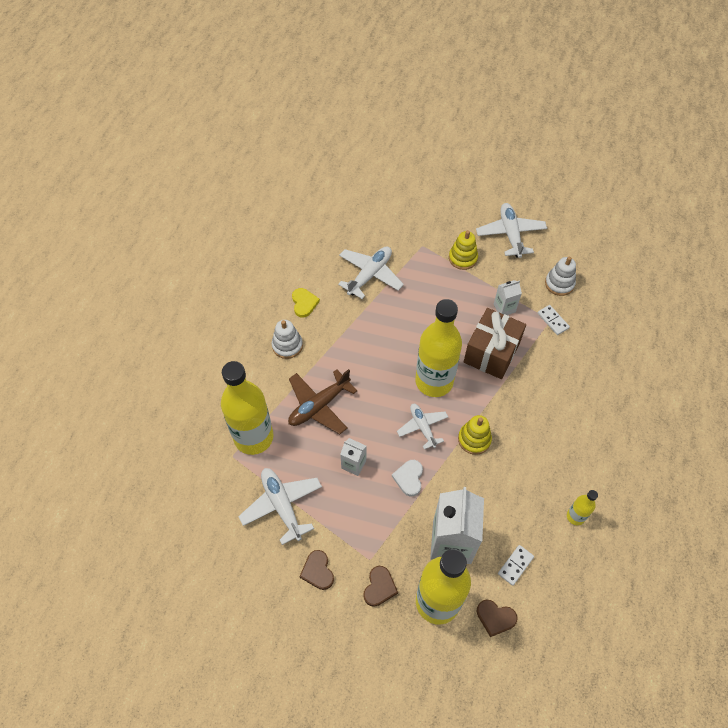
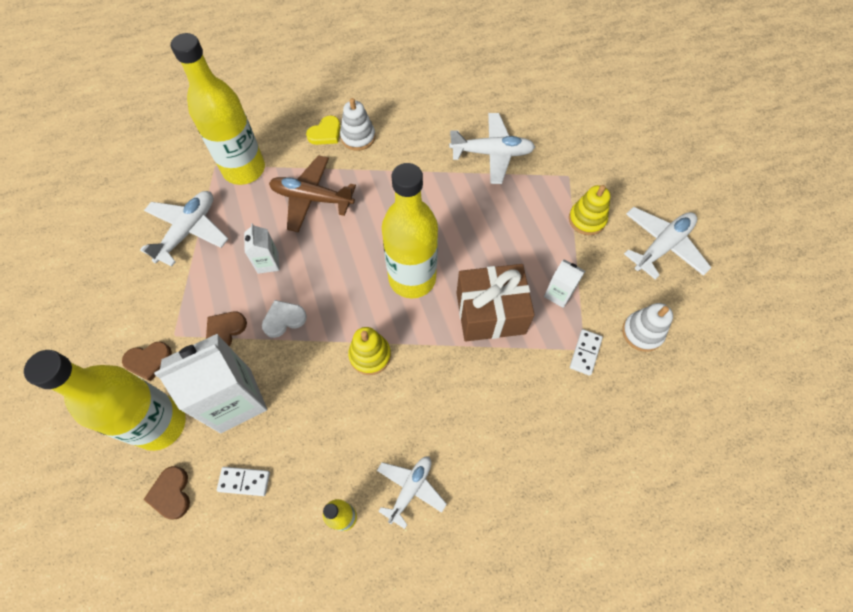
camera: 55 degrees right, 5 degrees up
yellow heart [292,288,320,318] -> yellow heart moved to [306,116,341,145]
brown heart [299,550,334,590] -> brown heart moved to [206,312,247,346]
white plane [397,404,448,450] -> white plane moved to [377,456,447,529]

